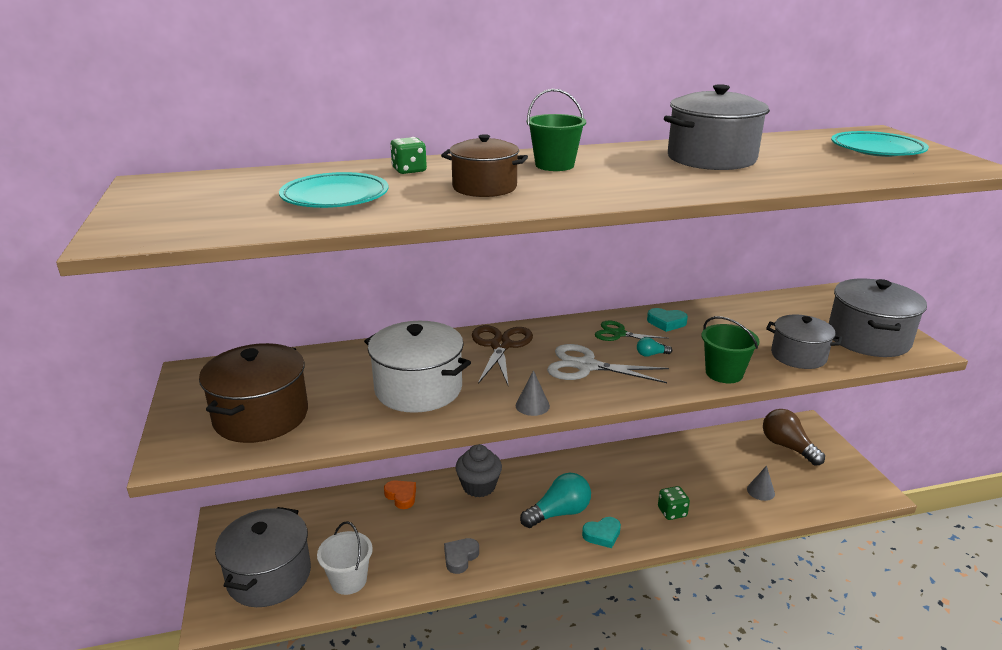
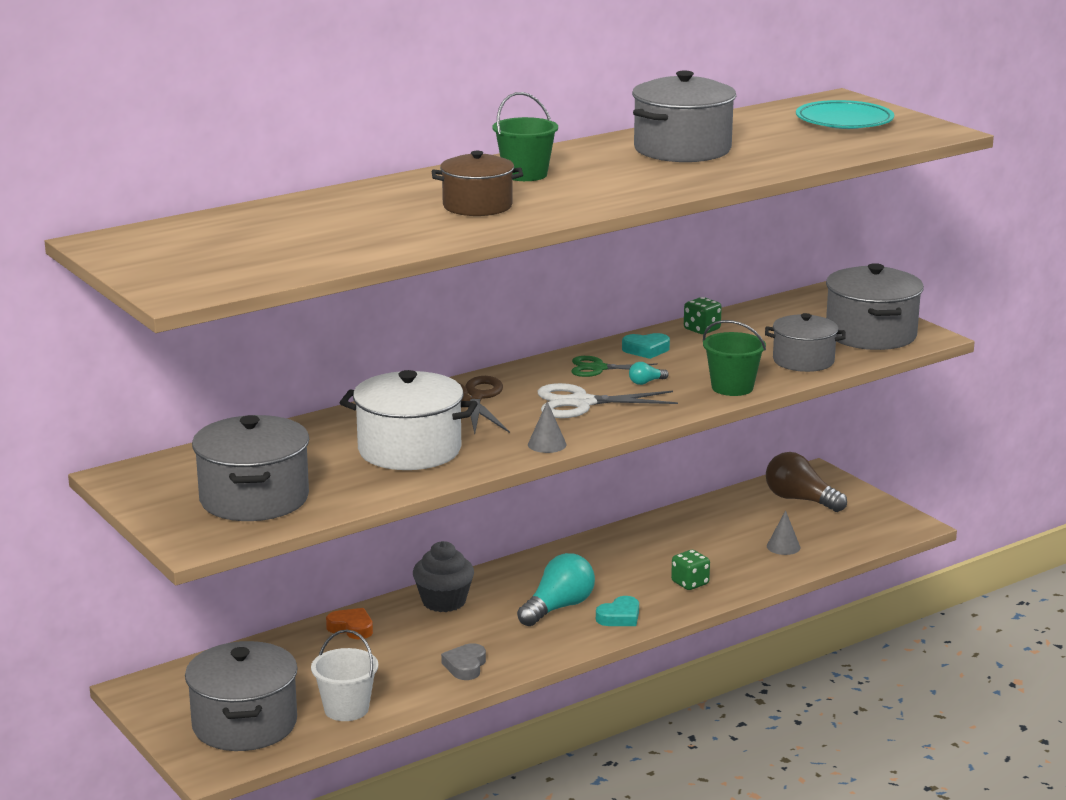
camera: 20 degrees left, 5 degrees down
brown pot [199,343,308,443] -> grey pot [192,415,309,521]
turquoise plate [279,172,389,208] -> none
green dice [390,137,427,174] -> green dice moved to [684,297,722,334]

